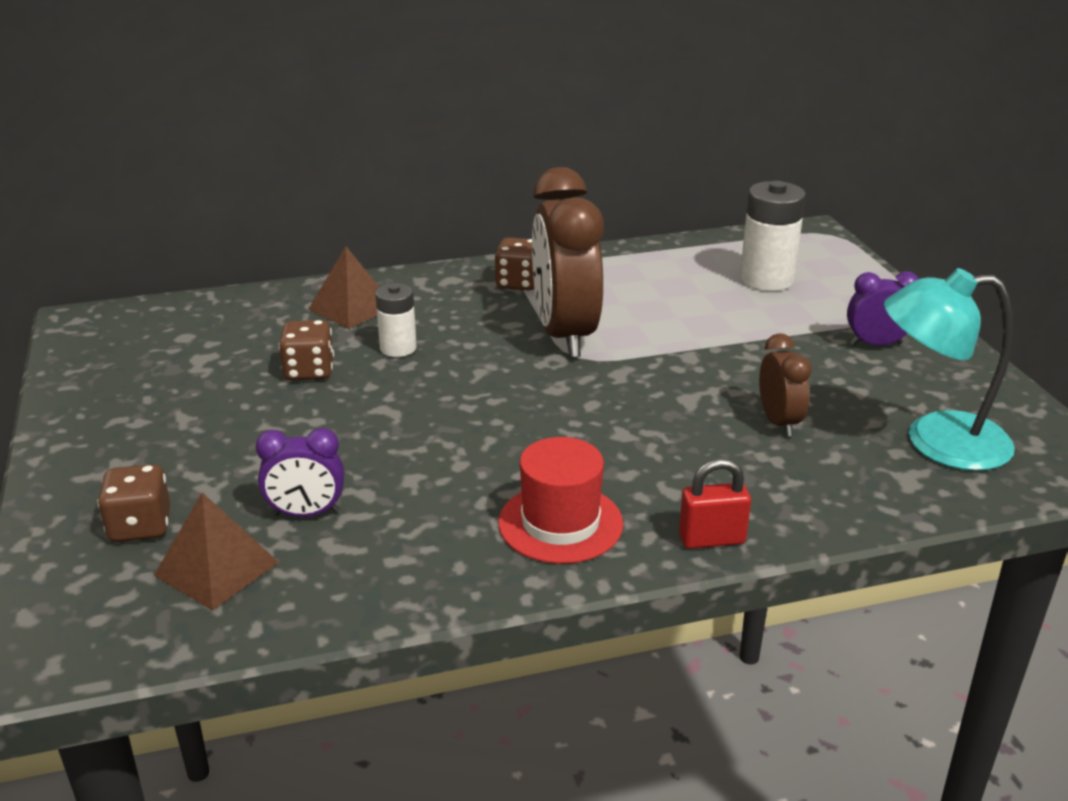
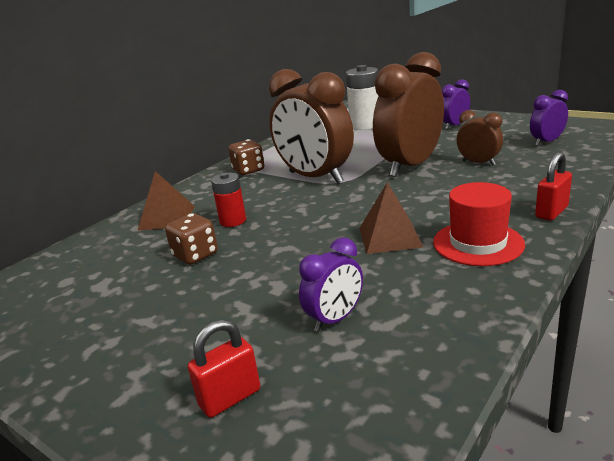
camera: 35 degrees left, 5 degrees down
brown dice [97,464,170,542] -> red padlock [188,320,260,418]
brown pyramid [154,493,279,611] -> brown pyramid moved to [359,182,423,254]
white battery [375,283,417,357] -> red battery [211,173,246,227]
turquoise lamp [884,268,1015,471] -> purple clock [530,90,568,146]
none -> brown clock [373,52,444,177]

